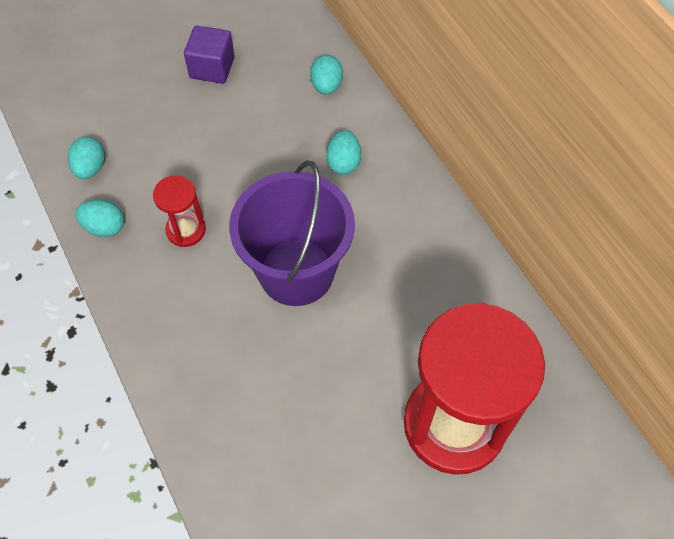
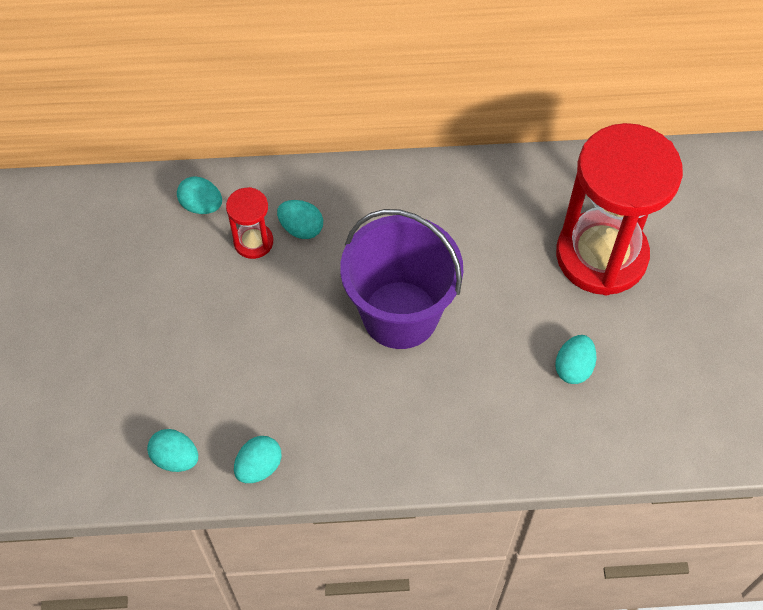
camera: 65 degrees left, 0 degrees up
red hourglass [153,175,206,247] -> red hourglass moved to [226,187,273,259]
purple cube [184,26,235,84] -> none
none -> turquoise egg [555,335,596,384]

